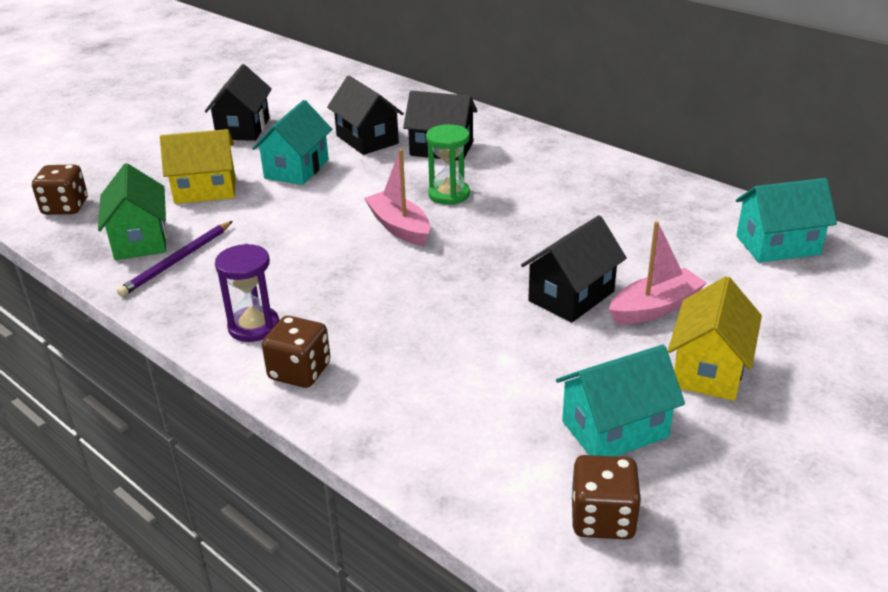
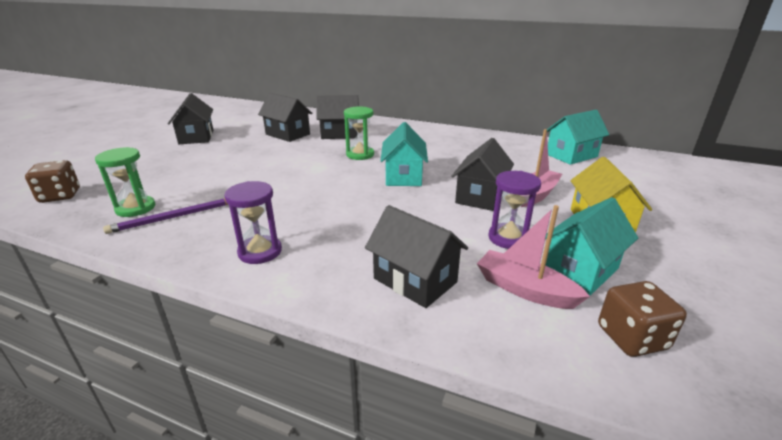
camera: 20 degrees left, 5 degrees down
green house [98,163,167,260] -> green hourglass [95,147,155,217]
purple pencil [117,221,233,297] -> purple pencil turned 45 degrees clockwise [103,198,228,234]
yellow house [160,129,235,204] -> none
turquoise house [252,100,332,185] -> turquoise house moved to [380,122,428,186]
brown dice [262,316,330,388] -> none
pink boat [364,149,430,246] -> pink boat moved to [477,205,590,309]
none -> black house [365,205,468,308]
none -> purple hourglass [488,171,541,249]

